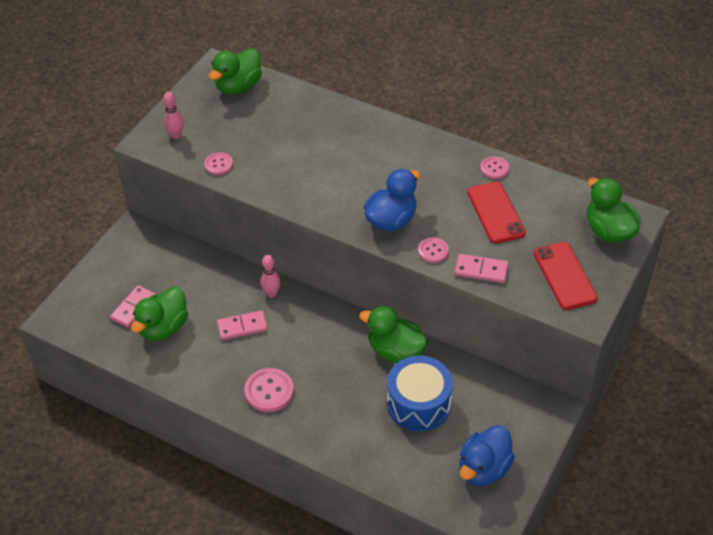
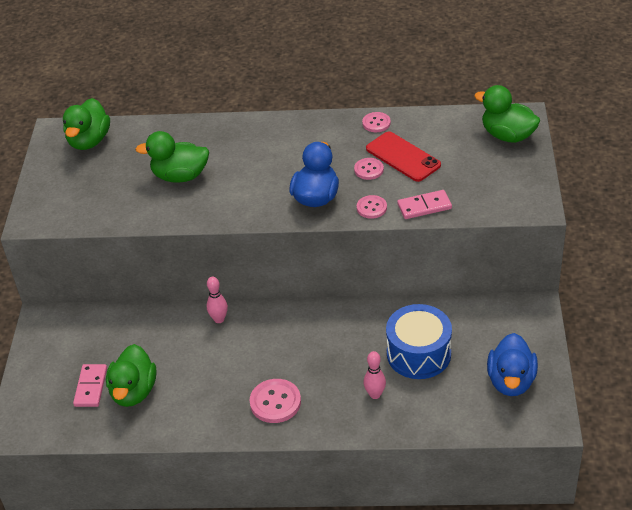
camera: 25 degrees left, 5 degrees down
pink bowling pin [163,92,184,139] -> pink bowling pin moved to [364,351,386,399]
pink button [204,152,233,175] -> pink button moved to [354,158,384,180]
pink domino [217,310,268,340] -> none
green duck [359,306,428,363] -> green duck moved to [135,131,209,183]
red phone [534,242,598,310] -> none

